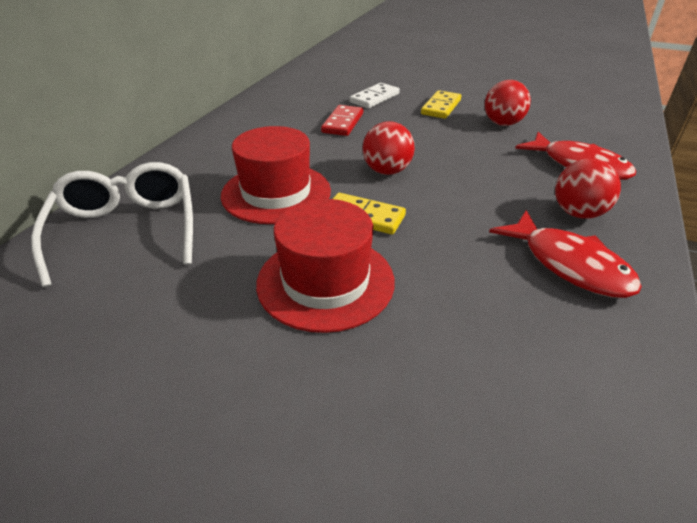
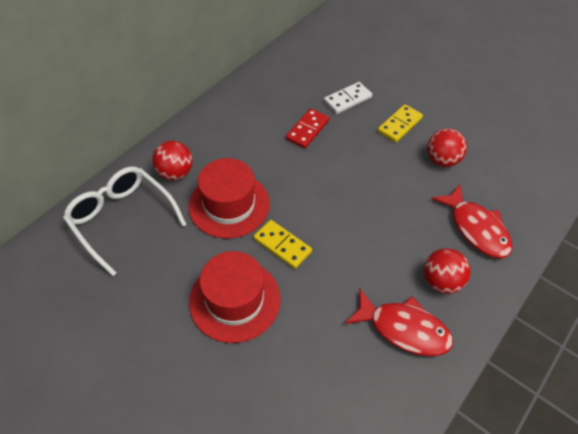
camera: 15 degrees right, 15 degrees up
white glasses [31,162,193,287] -> white glasses turned 45 degrees counterclockwise [63,166,187,276]
red ball [362,121,415,175] -> red ball moved to [152,141,193,180]
red fish [489,210,642,298] -> red fish turned 45 degrees counterclockwise [345,288,453,356]

